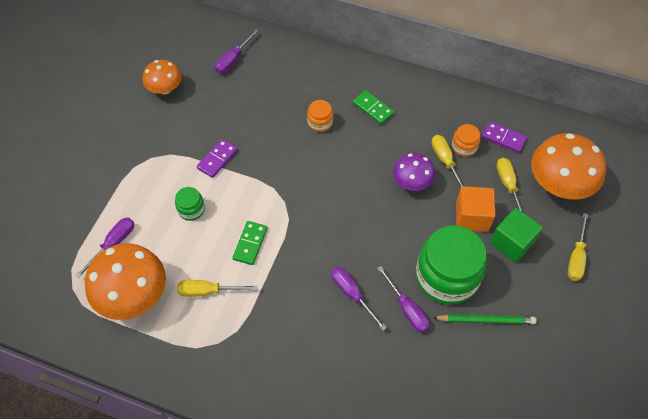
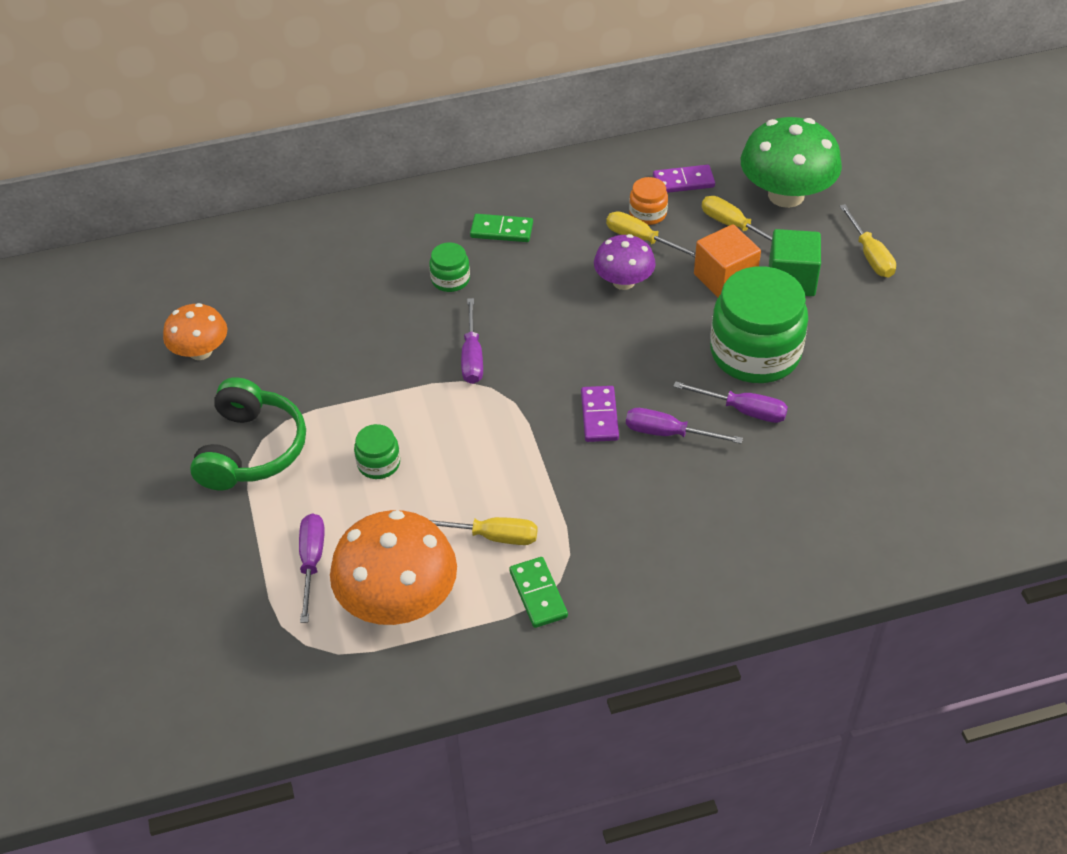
camera: 35 degrees left, 10 degrees down
yellow screwdriver [177,280,257,297] -> yellow screwdriver turned 135 degrees counterclockwise [430,517,537,545]
purple domino [197,139,238,178] -> purple domino moved to [581,386,619,442]
purple screwdriver [215,29,259,74] -> purple screwdriver moved to [461,298,483,384]
green domino [232,221,267,265] -> green domino moved to [509,557,568,628]
orange jar [307,100,333,132] -> green jar [429,242,470,292]
green pencil [433,314,537,324] -> none
orange mushroom [531,133,606,200] -> green mushroom [741,117,842,208]
none -> green headphones [190,377,306,490]

